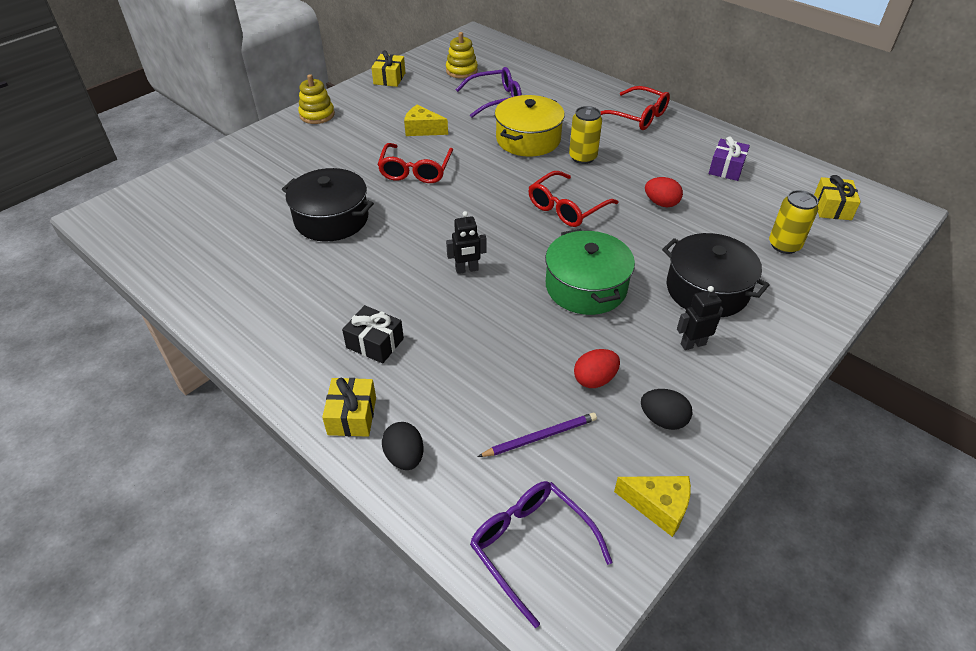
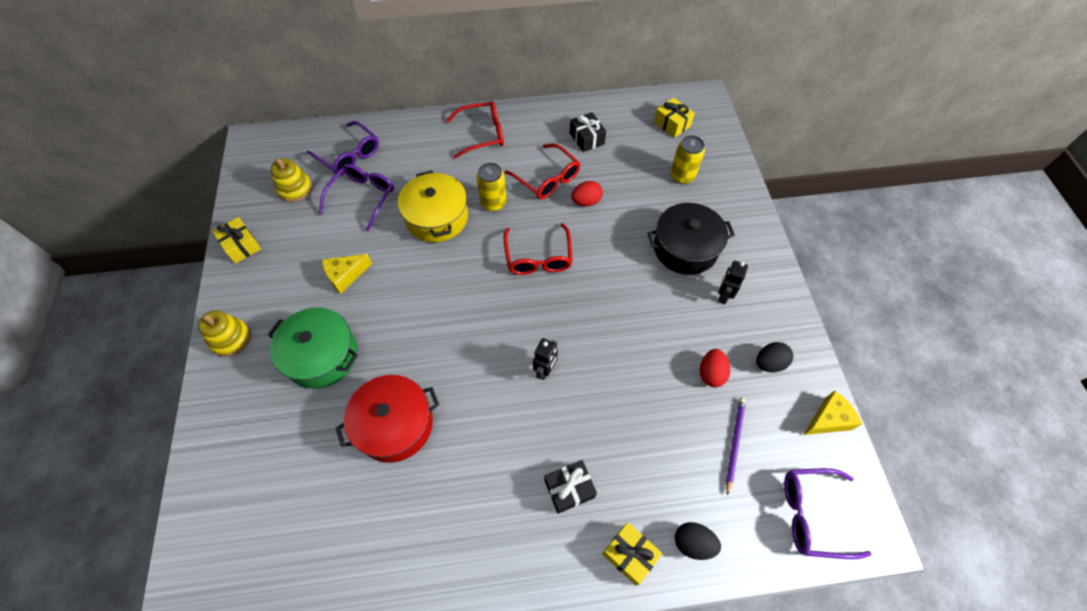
camera: 50 degrees left, 15 degrees up
black pot [282,168,374,242] -> red pot [336,375,439,463]
red glasses [377,143,453,183] -> red glasses moved to [505,143,580,199]
green pot [545,229,635,315] -> green pot moved to [268,307,358,389]
purple gift [709,137,750,181] -> black gift [570,112,606,152]
none -> purple glasses [307,121,379,175]

